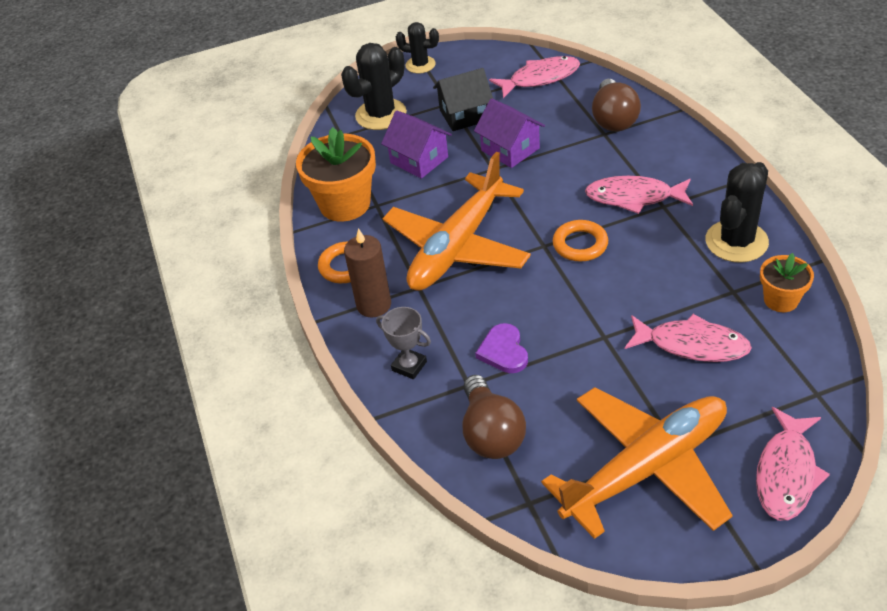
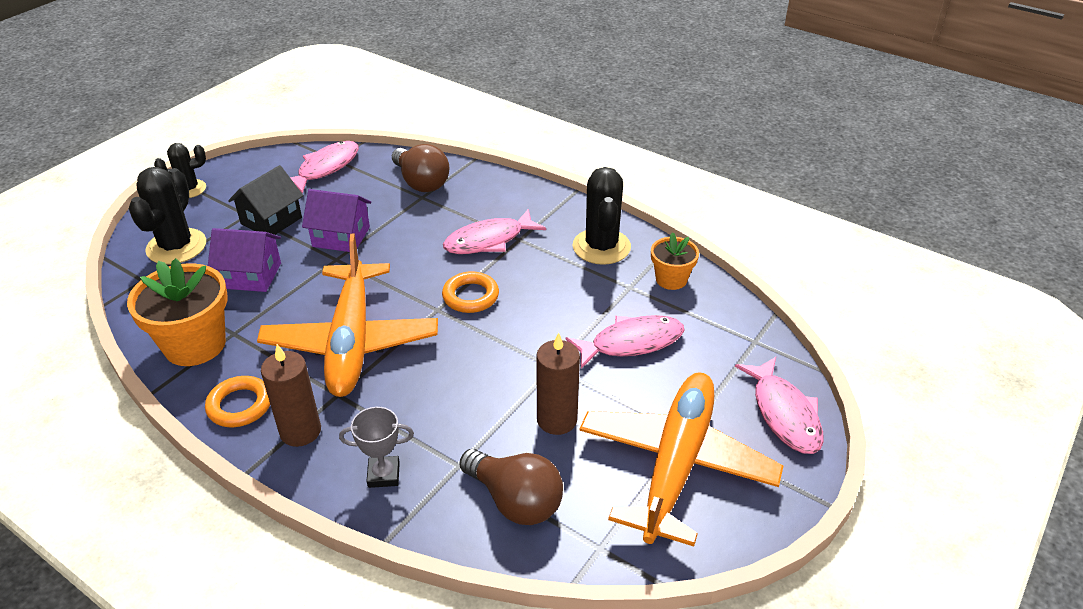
camera: 40 degrees left, 5 degrees down
purple heart [475,323,528,373] -> none
none -> brown candle [536,332,580,435]

